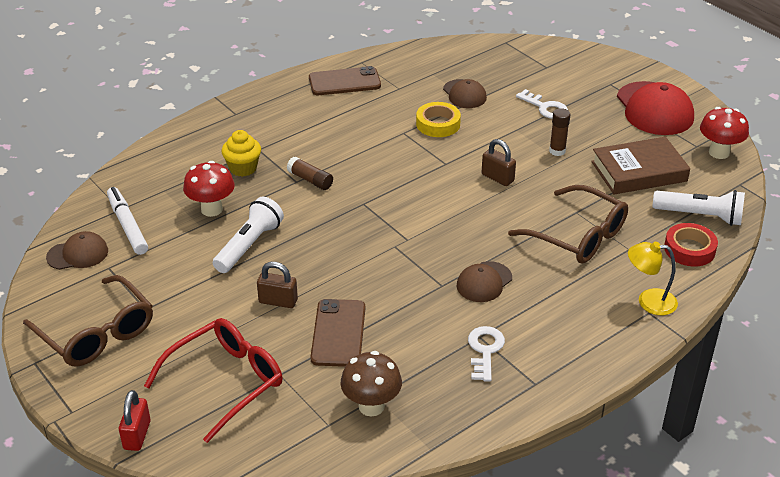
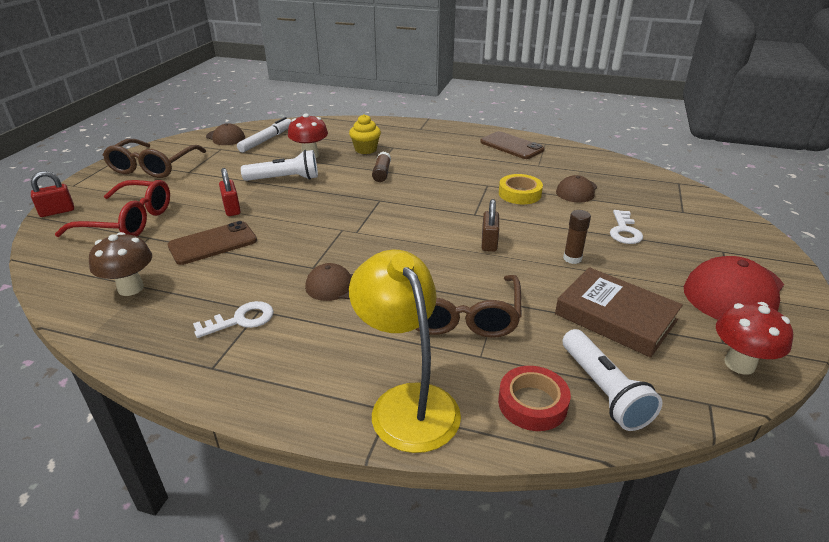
camera: 55 degrees right, 5 degrees down
brown padlock [257,262,298,308] -> red padlock [219,168,241,216]
yellow lamp [628,242,678,315] -> yellow lamp [349,250,461,453], size x1.74

